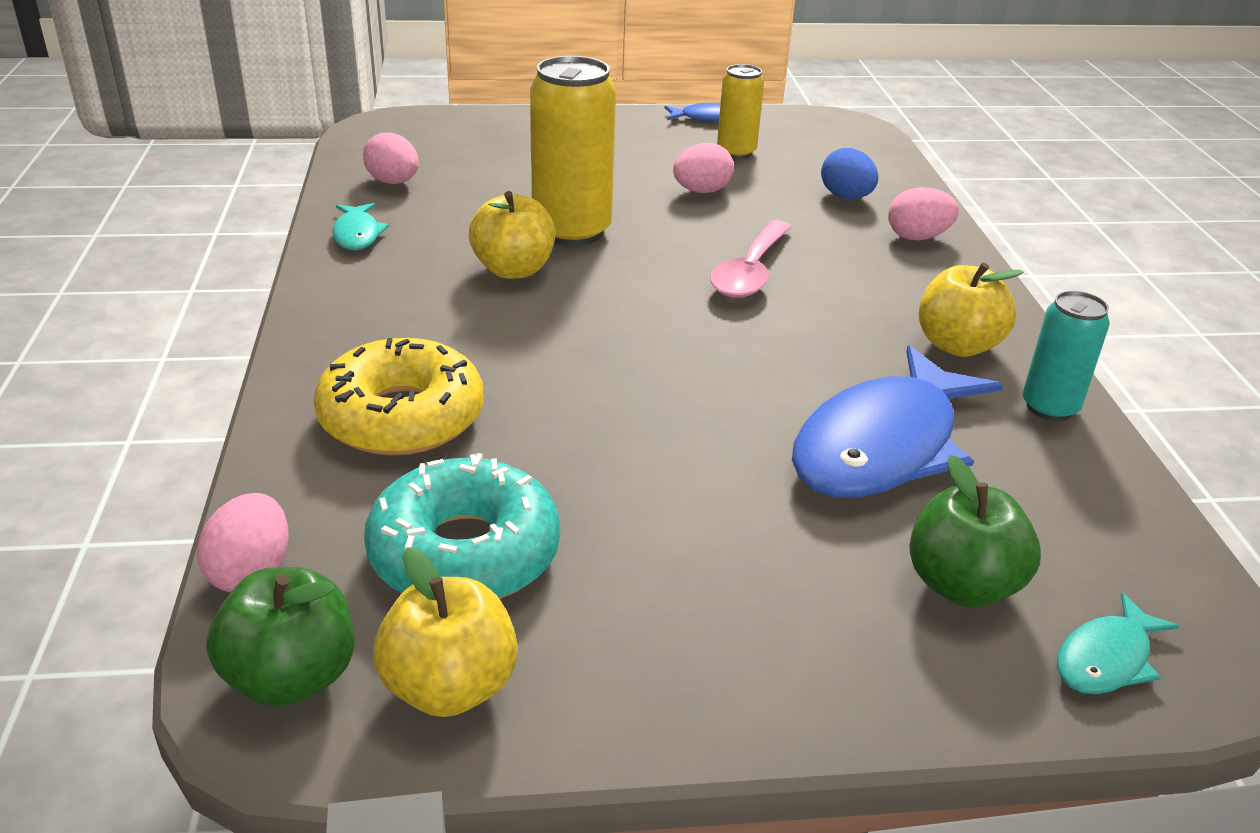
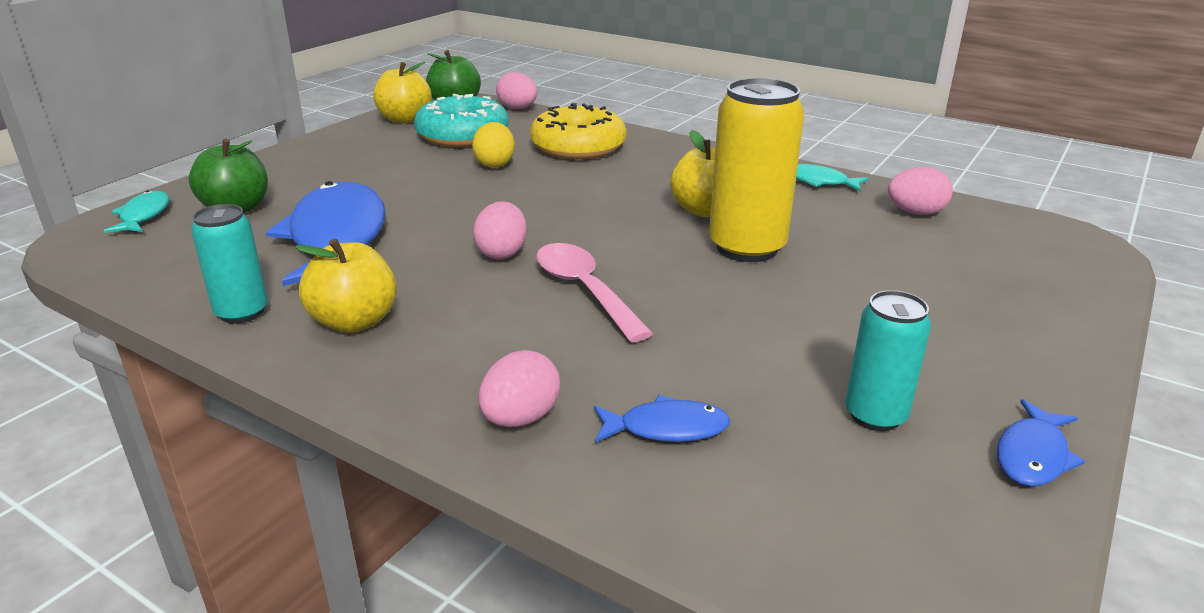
camera: 130 degrees right, 5 degrees down
pink egg [673,143,734,193] -> pink egg moved to [473,201,527,259]
yellow can [717,64,764,159] -> turquoise can [845,290,931,431]
blue egg [821,148,878,199] -> blue fish [594,395,730,443]
none -> yellow egg [472,122,515,168]

